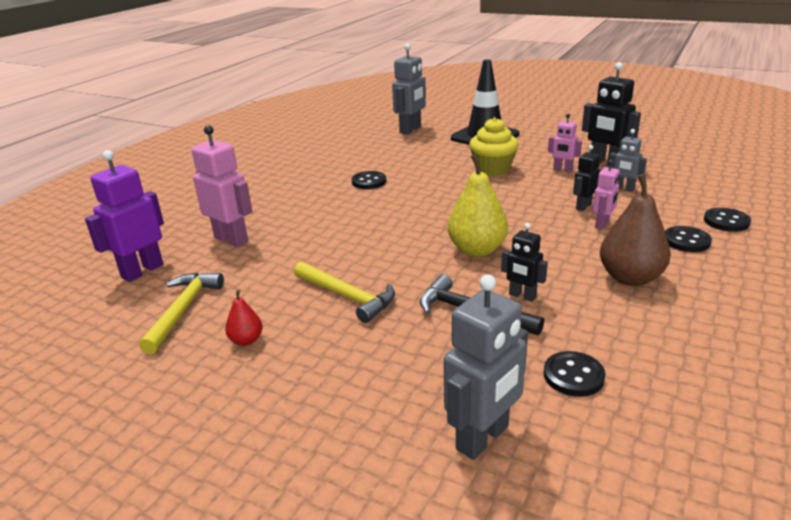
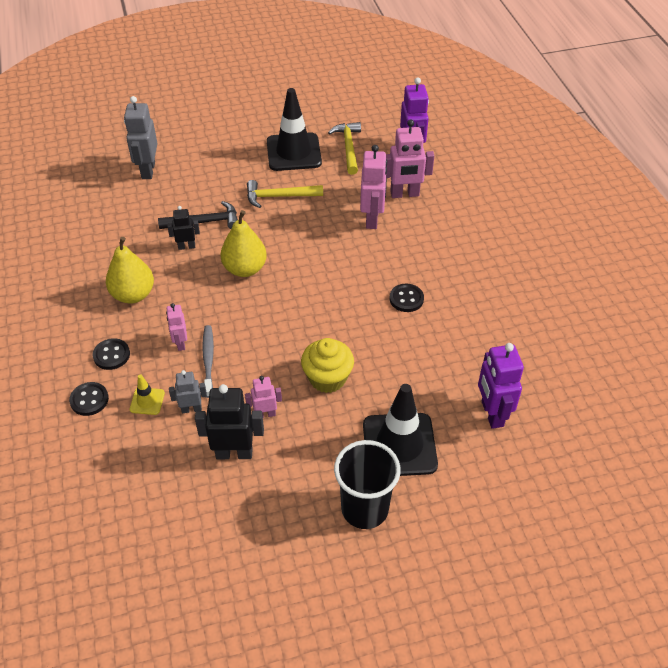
camera: 135 degrees right, 20 degrees up
yellow hammer [139,273,224,354] -> yellow hammer turned 150 degrees counterclockwise [328,122,361,175]
red pear [225,290,263,346] -> black traffic cone [267,88,322,171]
grey robot [392,43,426,135] -> purple robot [478,343,524,429]
black button [544,351,606,397] -> none
black robot [573,145,600,211] -> grey toothbrush [202,325,214,398]
brown pear [600,174,671,286] -> yellow pear [106,237,154,303]
none -> yellow traffic cone [130,374,165,415]
none -> black cup [334,440,401,529]
none -> pink robot [360,145,387,229]

